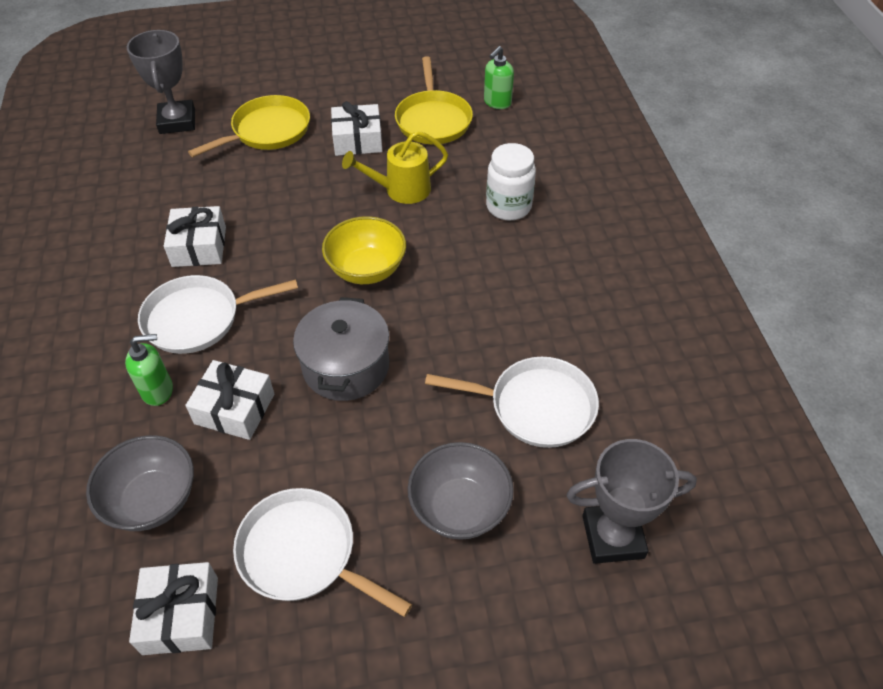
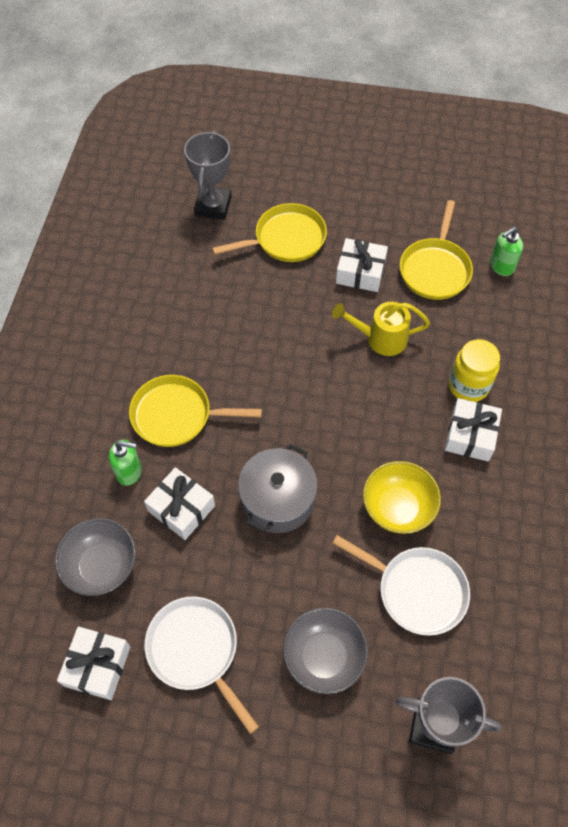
camera: 20 degrees right, 10 degrees up
white pan [138,275,298,354] -> yellow pan [129,375,262,447]
white gift [164,206,226,267] -> white gift moved to [445,398,502,462]
yellow bowl [322,216,406,284] -> yellow bowl moved to [363,461,441,534]
white jar [486,143,536,220] -> yellow jar [448,339,500,402]

